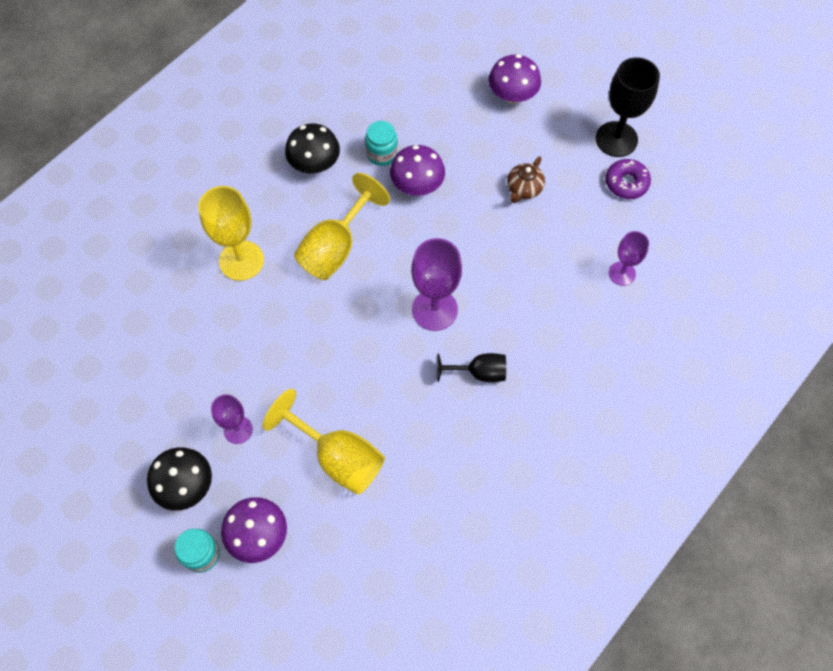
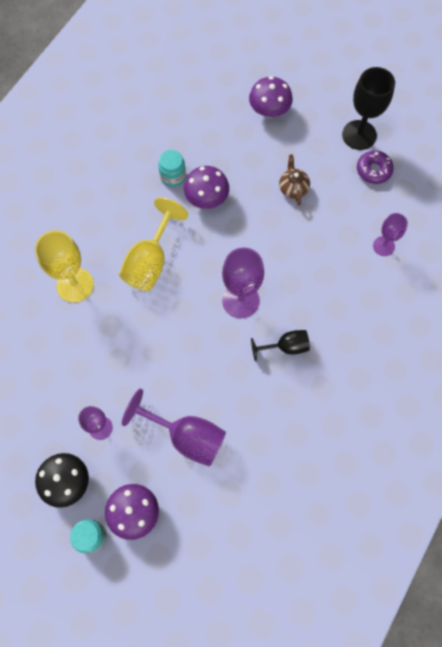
camera: 10 degrees left, 5 degrees up
yellow goblet [263,389,385,495] -> purple goblet [122,389,226,467]
black mushroom [285,124,340,173] -> none
brown teapot [507,157,545,203] -> brown teapot turned 150 degrees clockwise [279,154,310,205]

